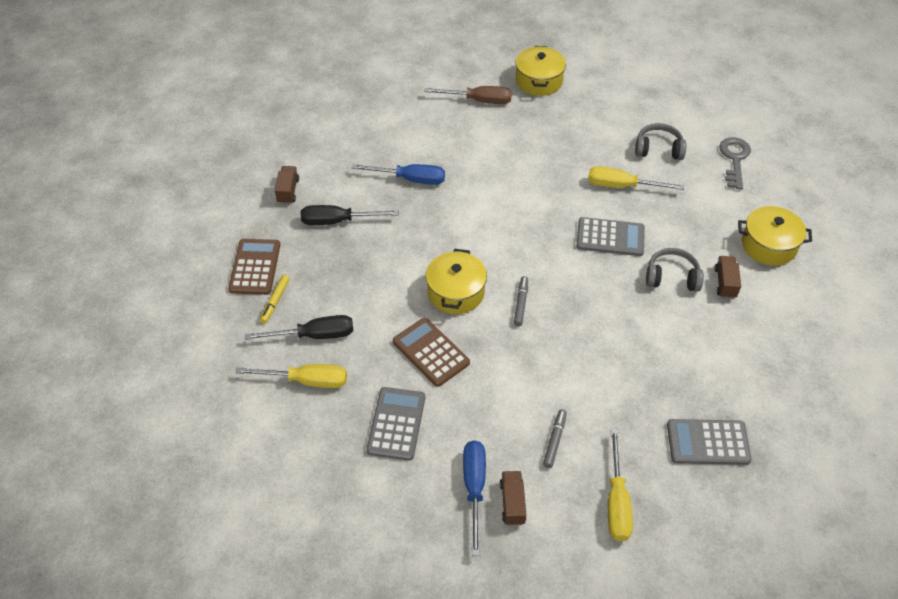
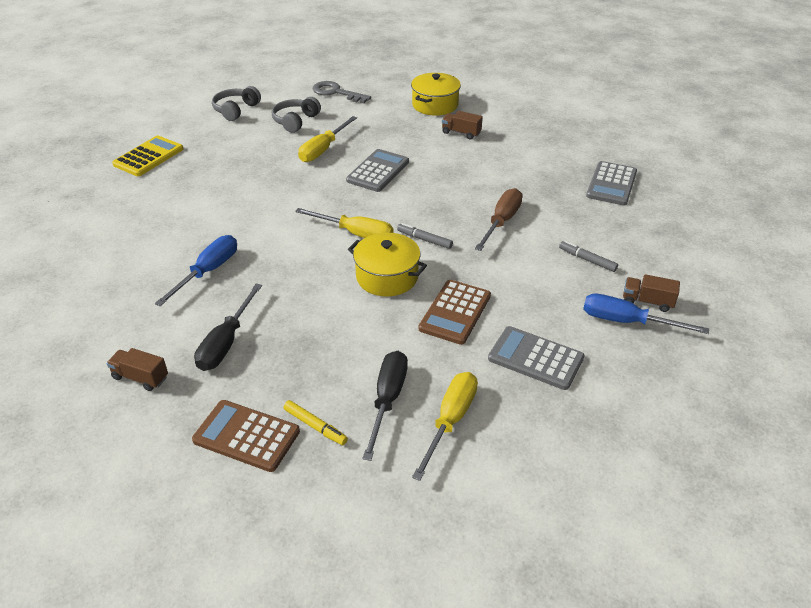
camera: 70 degrees left, 10 degrees down
brown calculator [393,318,470,387] -> brown calculator turned 45 degrees counterclockwise [419,280,491,345]
brown screwdriver [424,86,512,104] -> brown screwdriver moved to [475,188,523,251]
yellow pot [515,46,566,96] -> yellow calculator [112,136,183,176]
yellow screwdriver [608,429,633,541] -> yellow screwdriver moved to [295,208,394,238]
grey headphones [646,248,704,292] -> grey headphones moved to [212,86,261,121]

